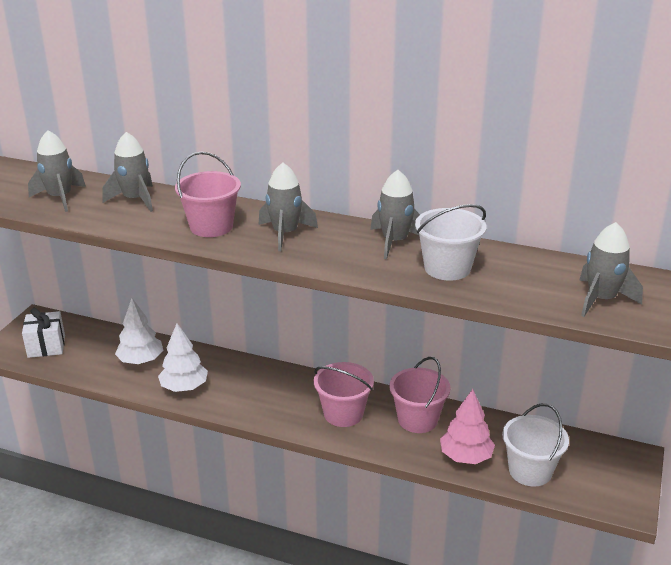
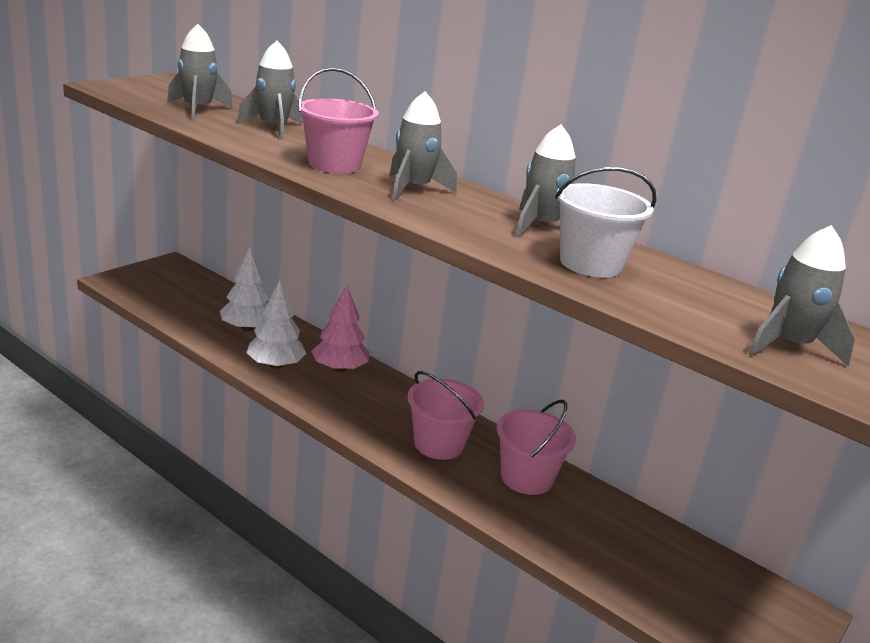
camera: 15 degrees right, 5 degrees down
white gift [22,308,65,358] -> none
pink tree [440,389,495,464] -> pink tree moved to [311,285,369,372]
white bucket [502,404,569,487] -> none

